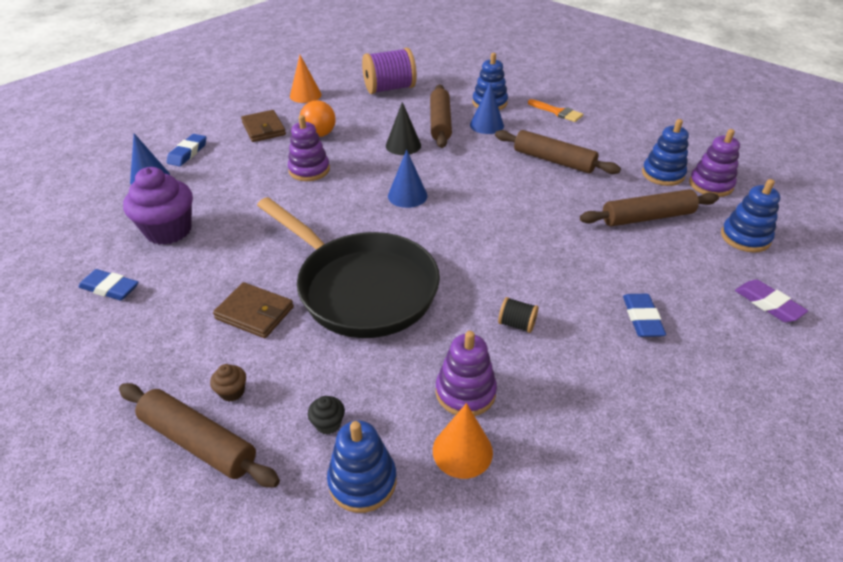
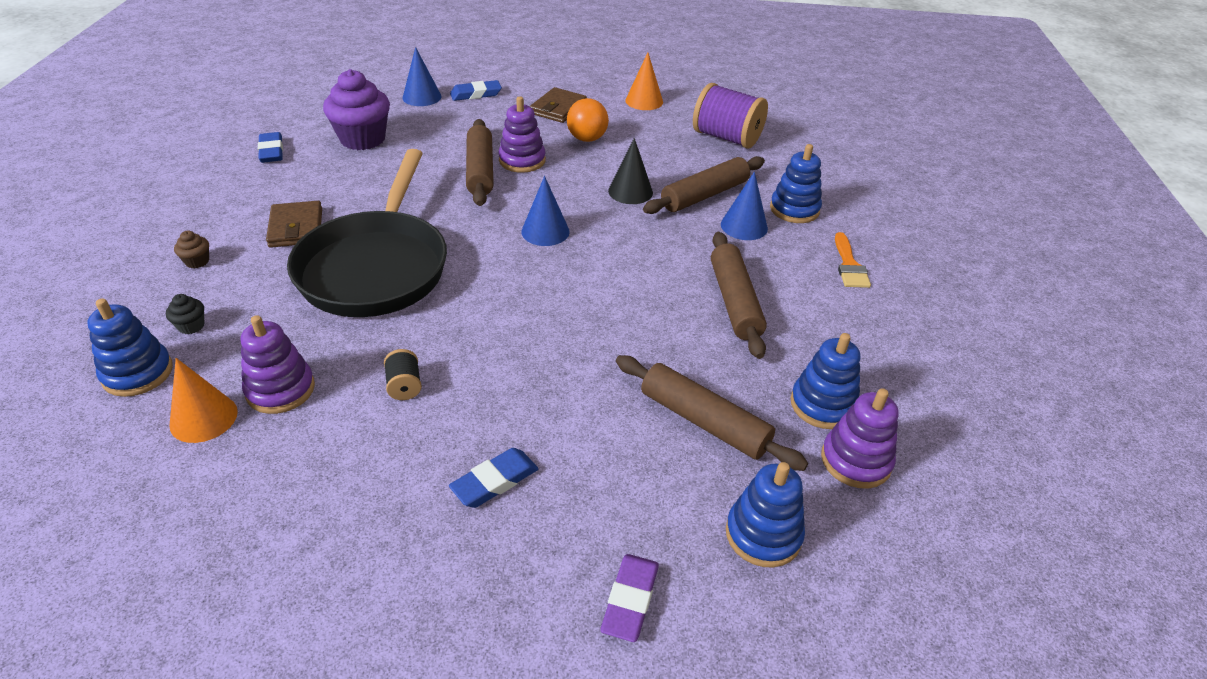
camera: 50 degrees right, 0 degrees up
brown rolling pin [119,383,280,488] -> brown rolling pin moved to [466,119,494,206]

